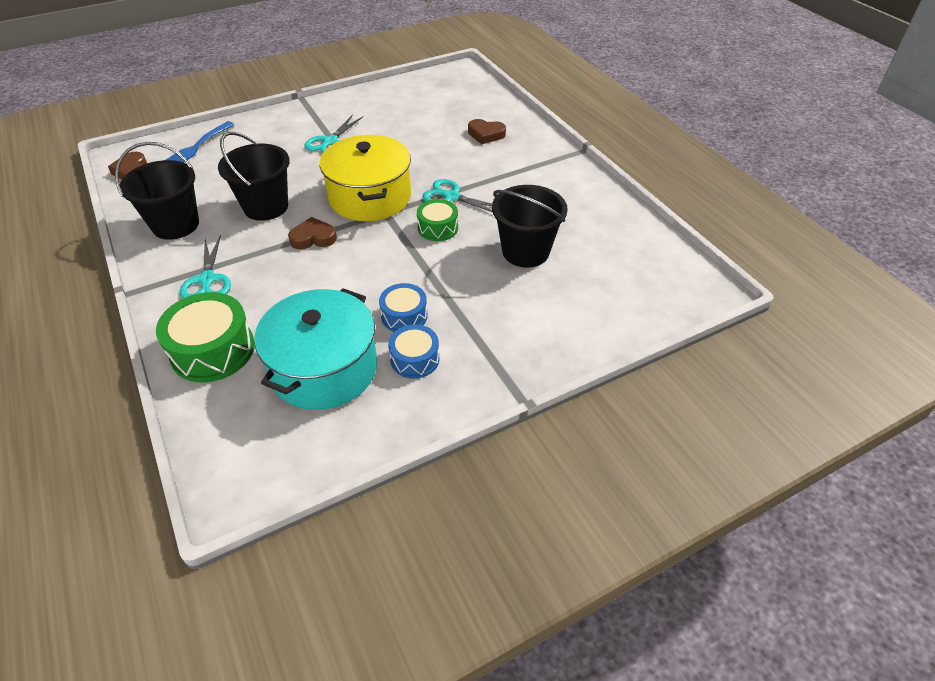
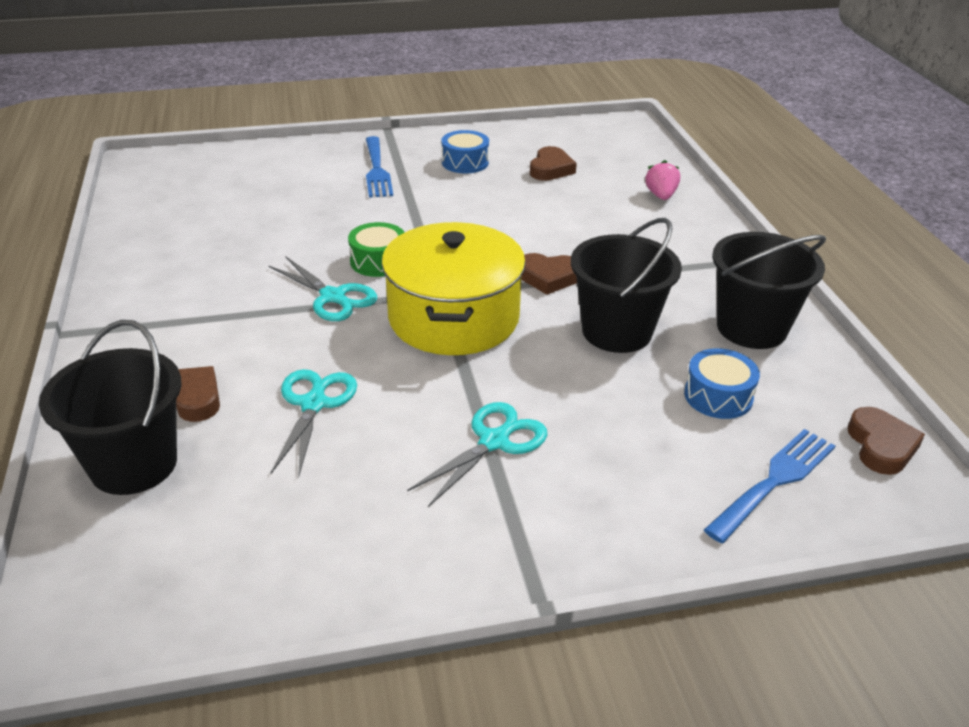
camera: 165 degrees left, 10 degrees down
green drum [156,292,255,382] -> pink strawberry [645,160,680,200]
turquoise scissors [180,235,231,298] -> turquoise scissors moved to [271,369,357,478]
turquoise pot [254,288,377,410] -> brown heart [530,146,577,181]
blue drum [379,283,428,332] -> blue drum moved to [684,348,760,419]
black bucket [492,185,568,268] -> black bucket moved to [39,320,182,495]
none -> blue fork [366,136,393,198]

